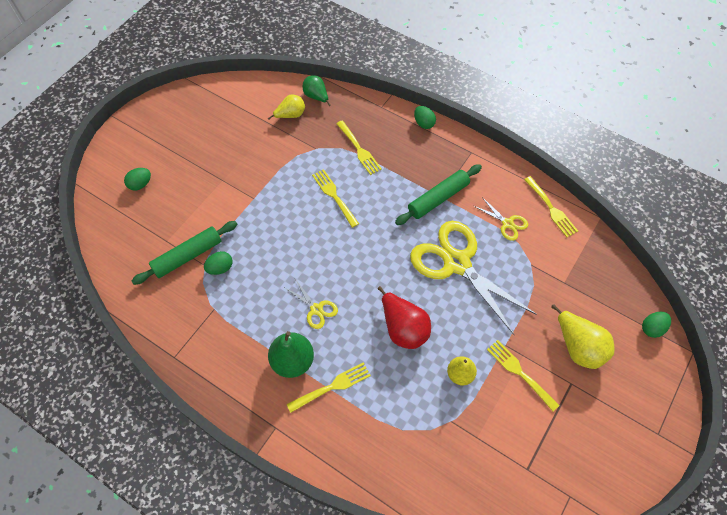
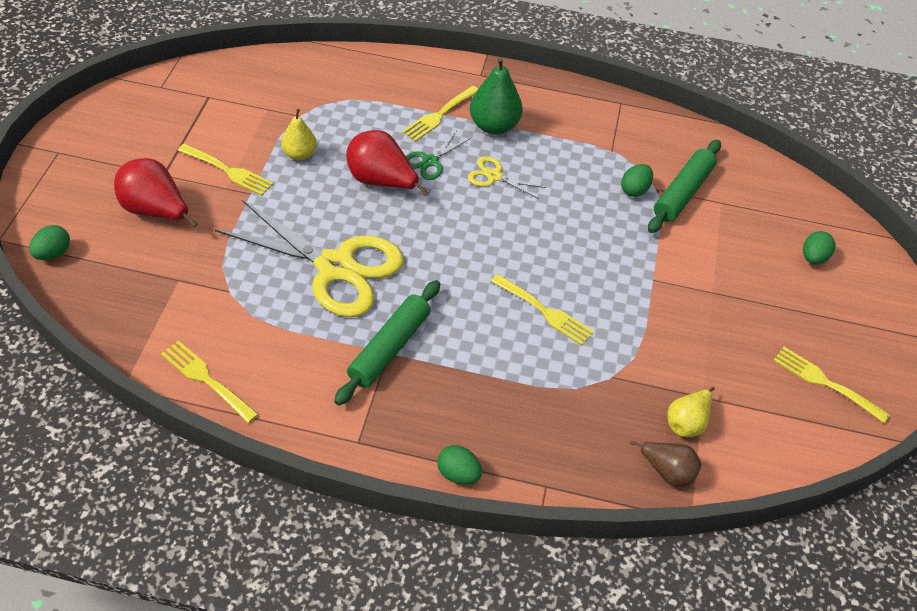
camera: 155 degrees right, 10 degrees down
green pear [303,75,331,106] -> brown pear [630,441,701,487]
yellow fork [336,120,382,175] -> yellow fork moved to [773,347,890,424]
yellow scissors [474,197,528,241] -> none
yellow pear [551,304,615,369] -> red pear [114,158,197,227]
none -> green scissors [406,130,471,180]

